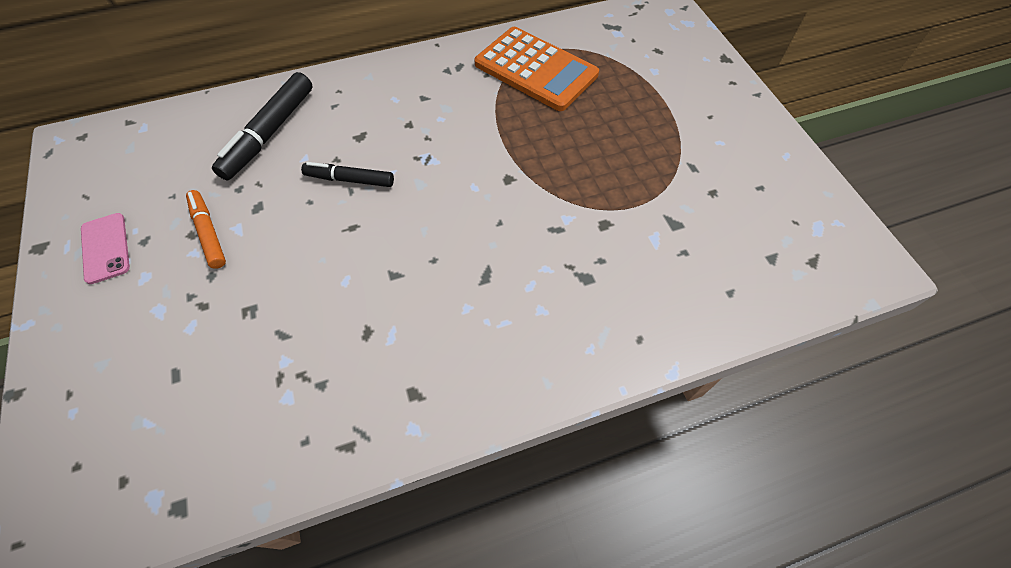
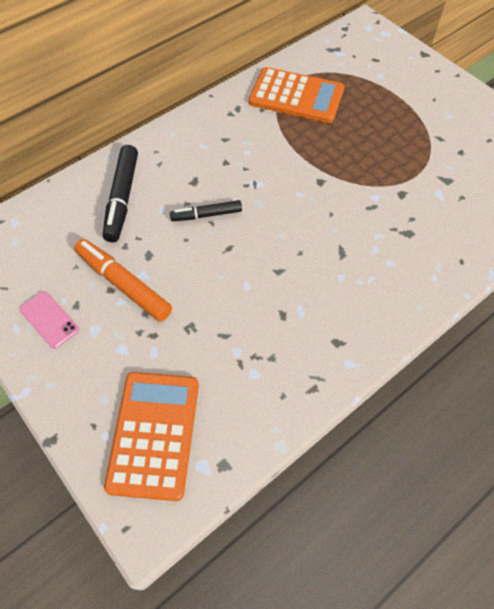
camera: 20 degrees left, 0 degrees up
orange marker [186,190,226,269] -> orange marker [74,239,172,321], size x1.60
none -> orange calculator [104,372,199,501]

